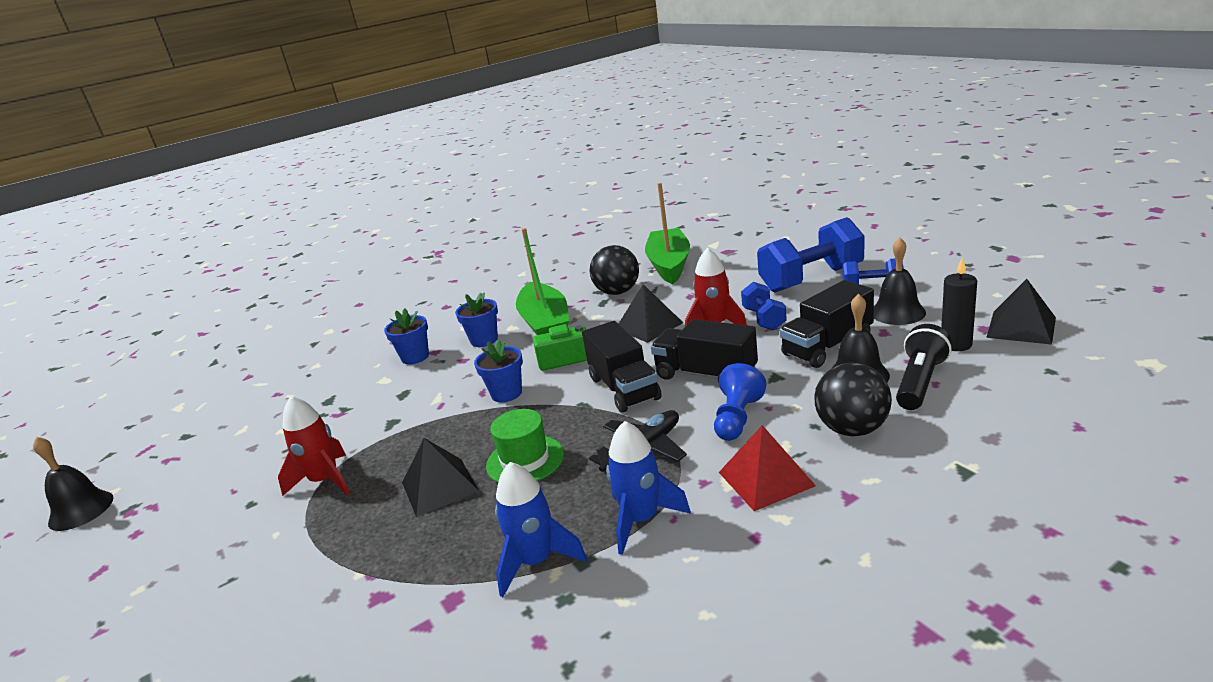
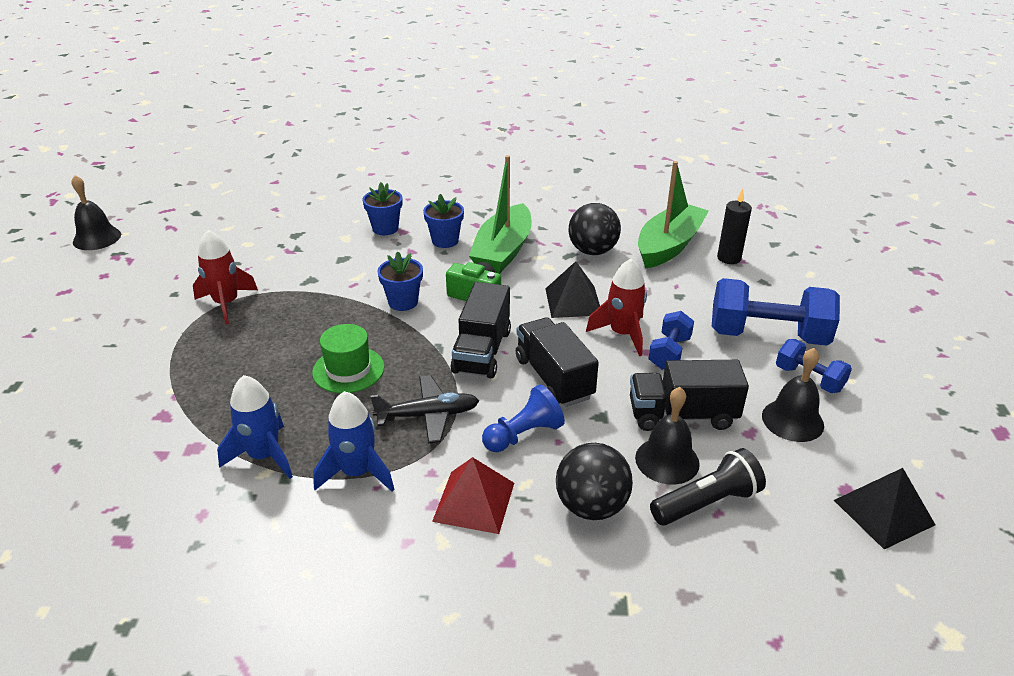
camera: 30 degrees right, 10 degrees up
black pyramid [402,438,479,517] -> none
black candle [941,258,977,351] -> black candle moved to [717,189,752,264]

